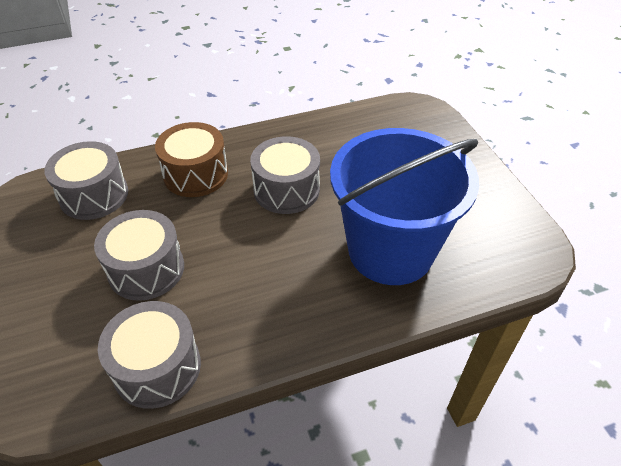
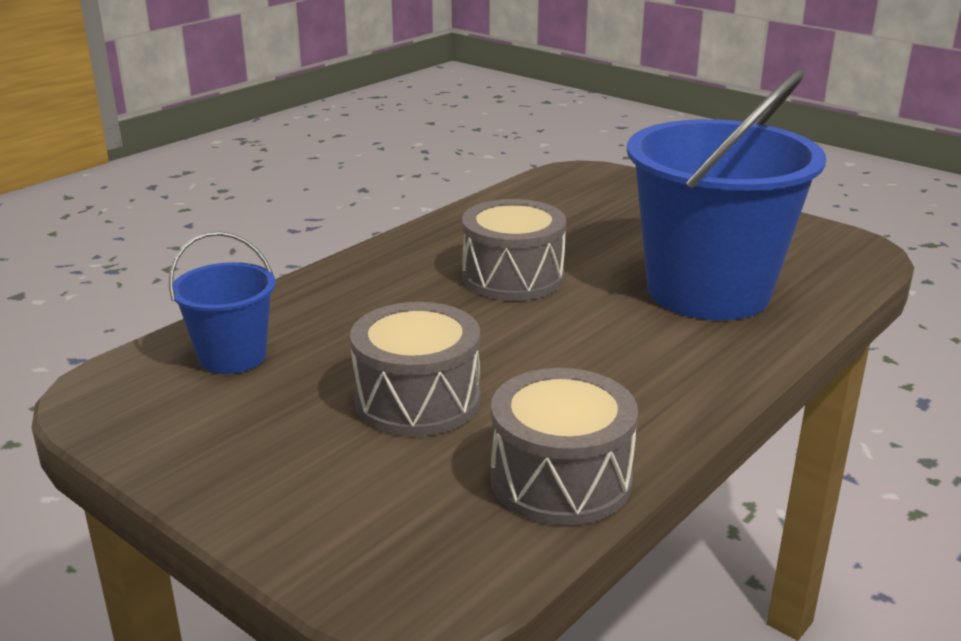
camera: 30 degrees left, 20 degrees down
grey drum [44,141,128,220] -> blue bucket [169,231,276,374]
brown drum [155,122,228,197] -> none

